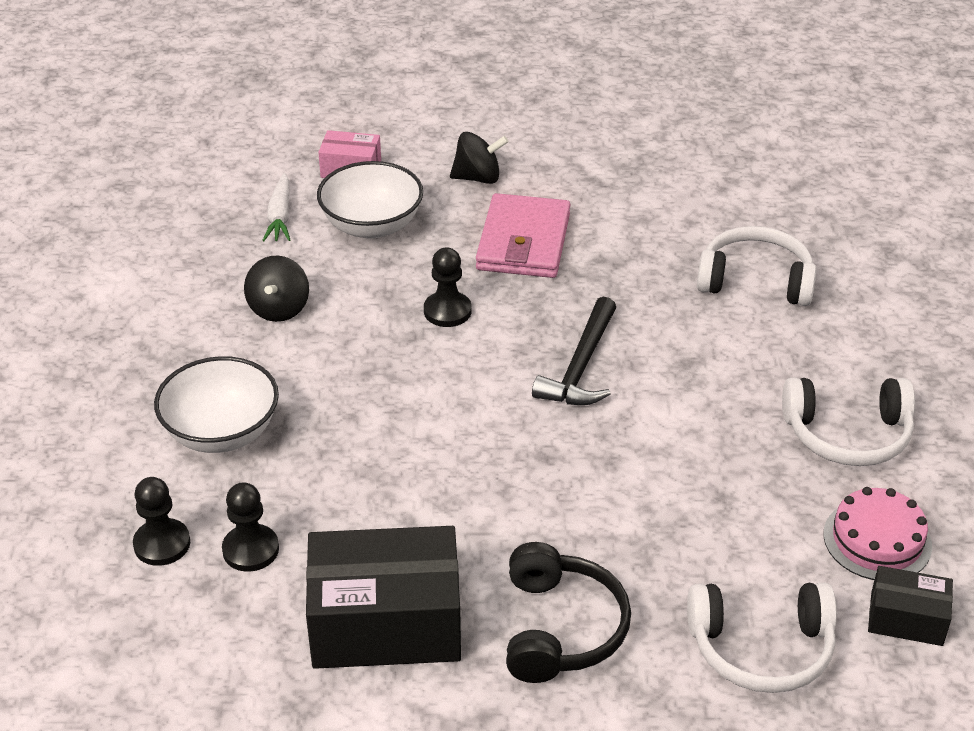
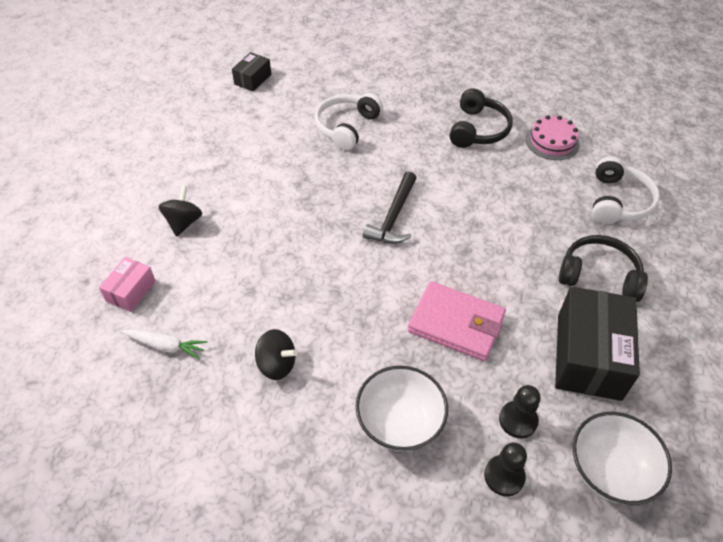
camera: 75 degrees left, 10 degrees up
white bowl [317,161,423,239] -> white bowl moved to [573,412,672,505]
black pawn [424,247,471,327] -> none
pink wallet [476,193,570,278] -> pink wallet moved to [408,281,506,361]
black hammer [532,297,616,405] -> black hammer turned 75 degrees clockwise [363,172,416,244]
white headphones [782,377,915,466] -> black headphones [450,88,513,148]
black box [868,566,953,646] -> black box moved to [232,52,271,92]

